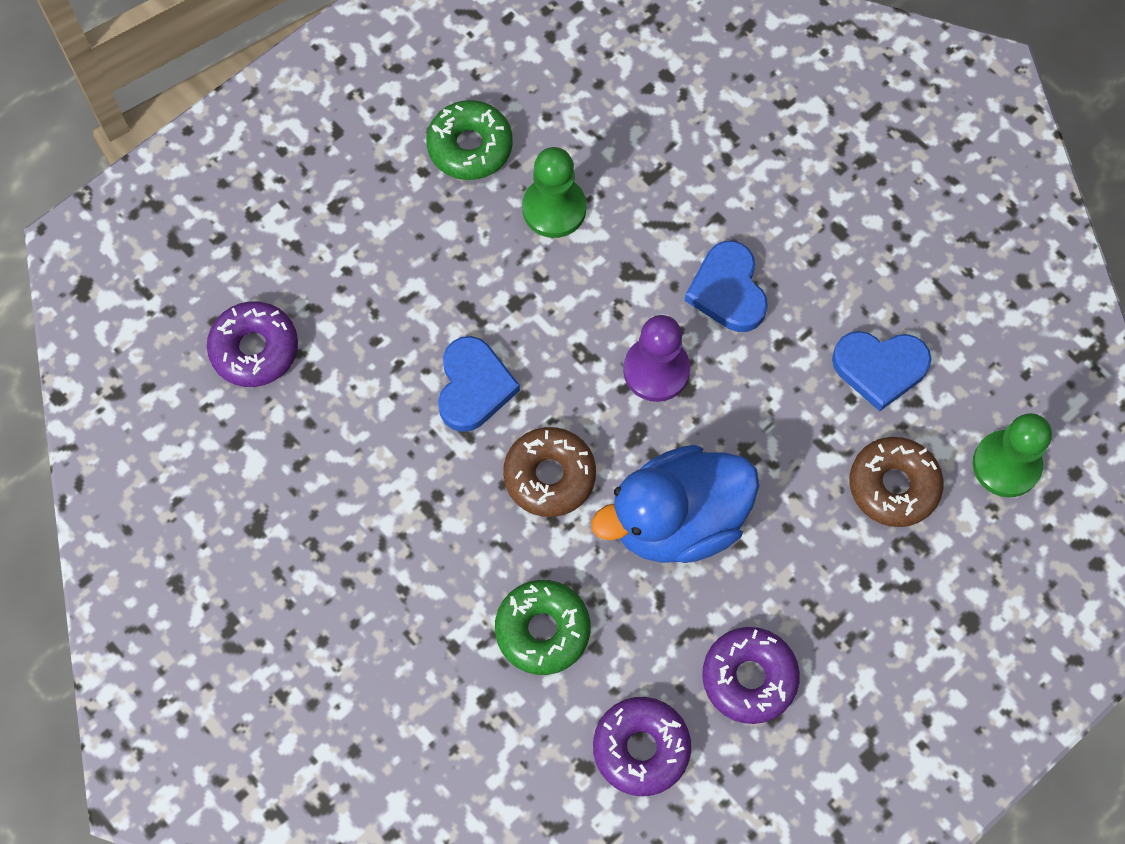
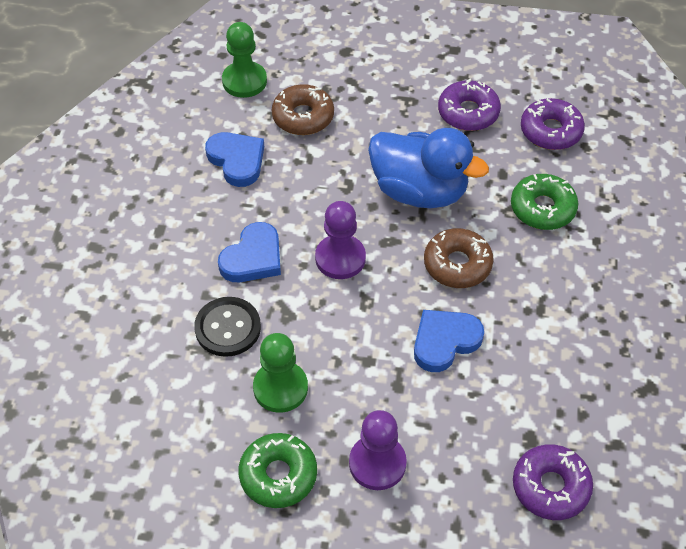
camera: 130 degrees left, 15 degrees down
none -> black button [194,297,261,357]
none -> purple pawn [349,410,407,490]

